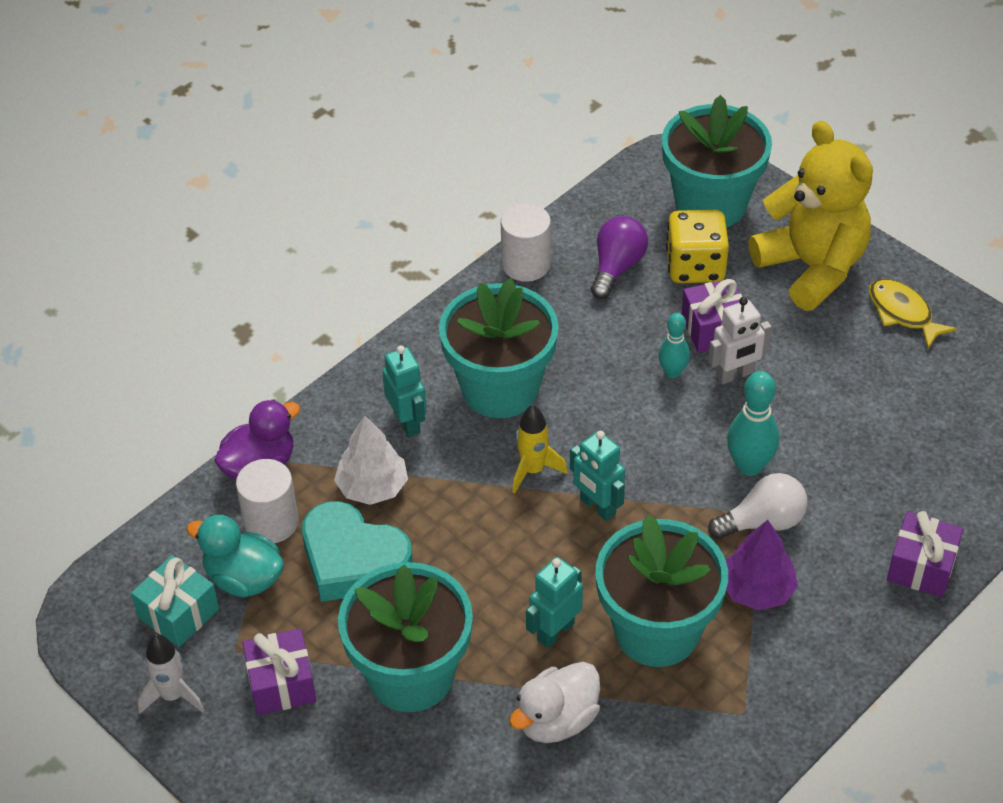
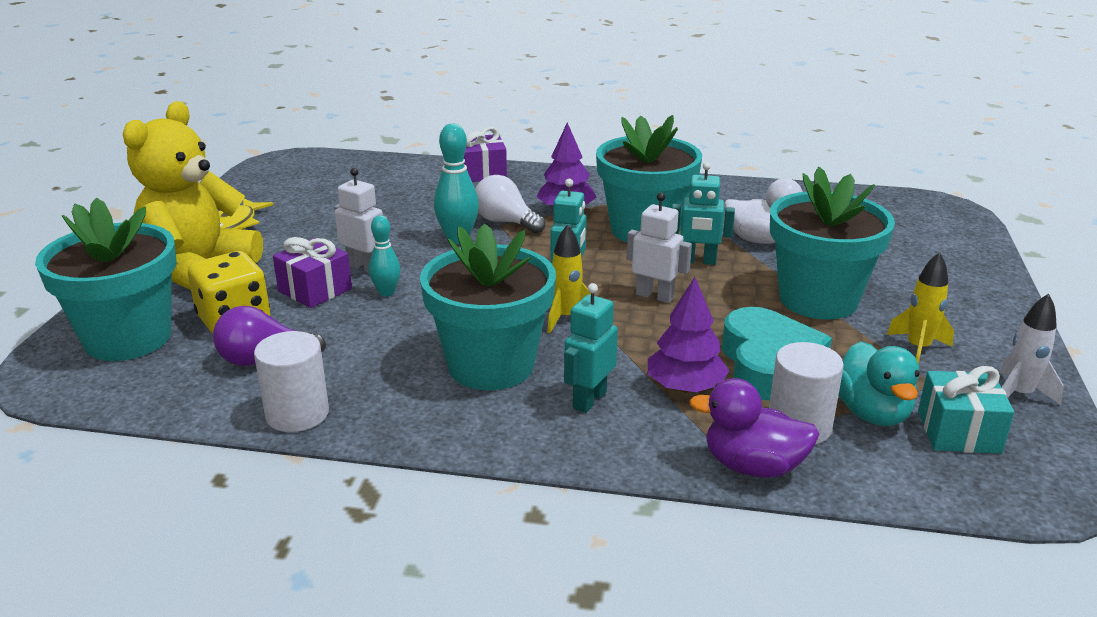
camera: 125 degrees left, 20 degrees down
purple gift [242,628,316,715] -> yellow rocket [887,252,954,364]
white tree [334,415,408,505] -> purple tree [648,277,729,392]
none -> white robot [627,192,692,303]

